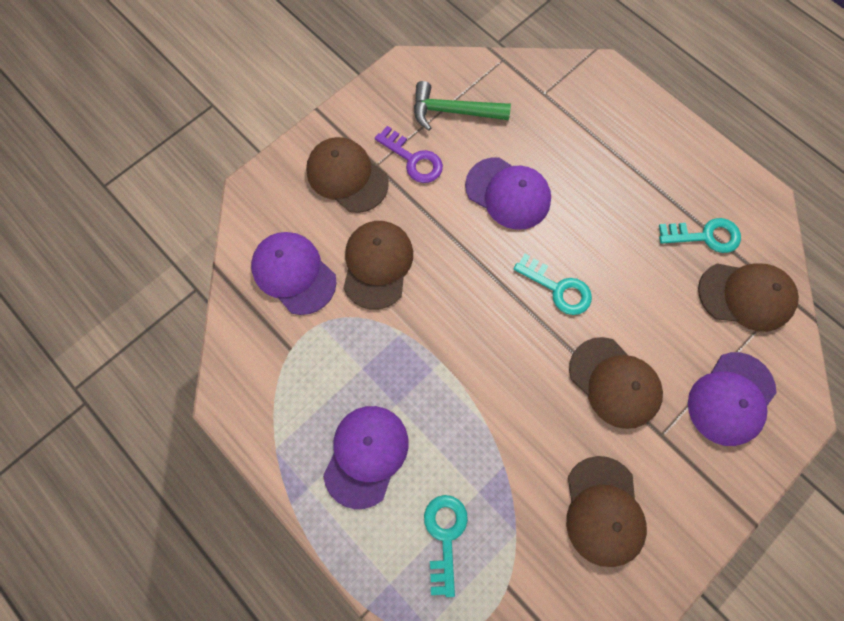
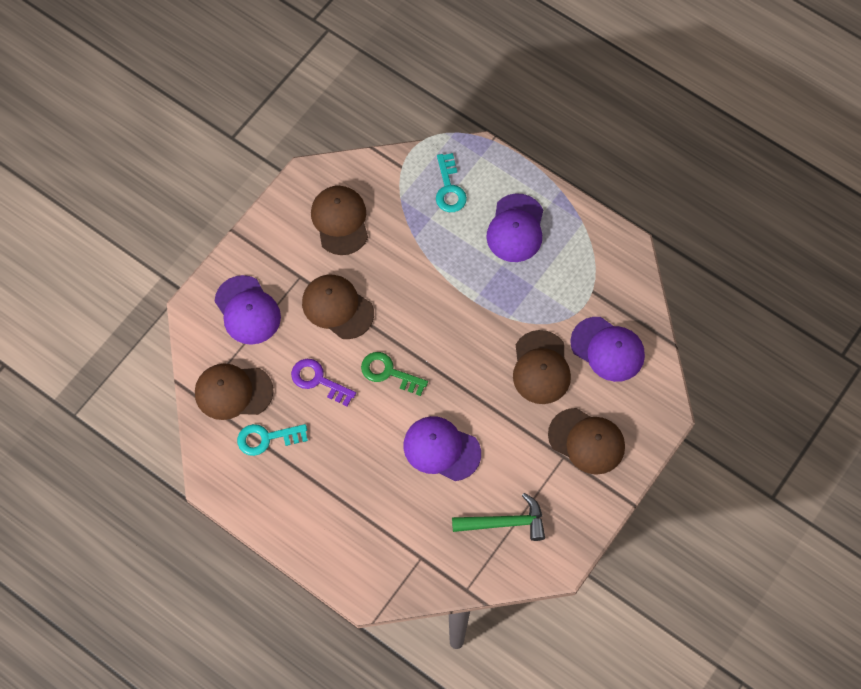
camera: 170 degrees right, 5 degrees down
purple key [375,126,443,183] -> purple key moved to [291,359,356,406]
turquoise key [514,254,592,315] -> green key [361,352,428,396]
purple cap [688,352,777,446] -> purple cap turned 120 degrees clockwise [215,275,281,345]

